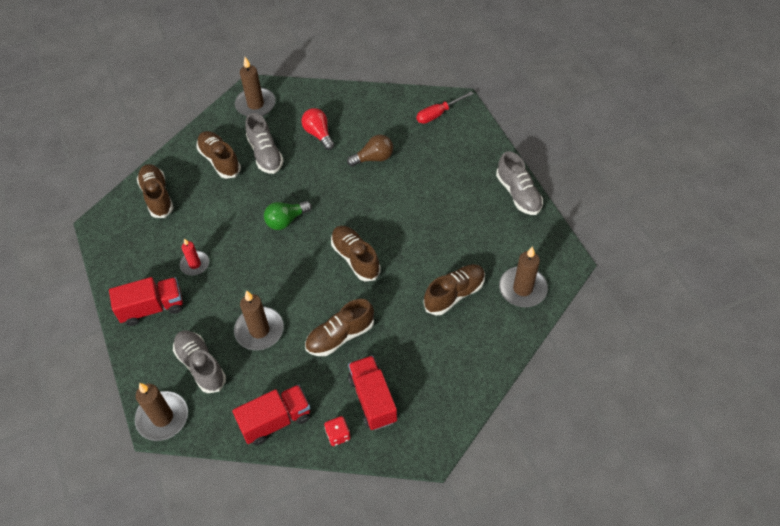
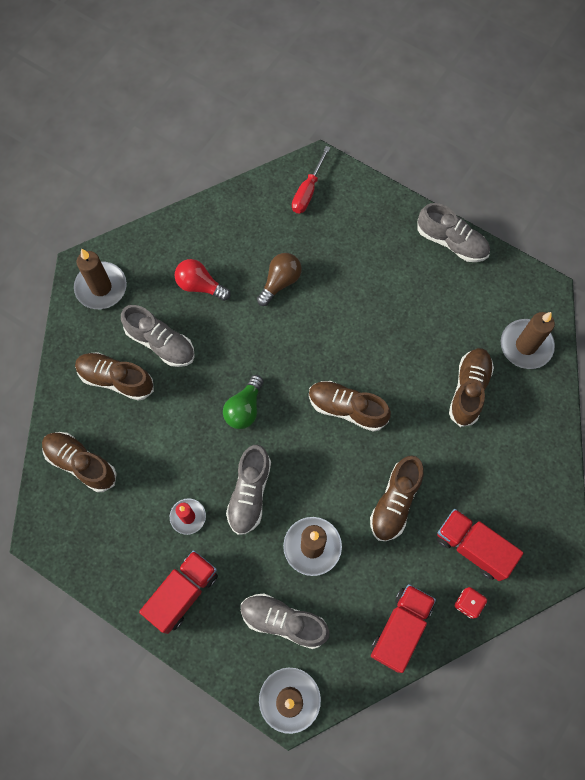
camera: 35 degrees left, 15 degrees up
none -> grey shoe [226,445,271,535]

